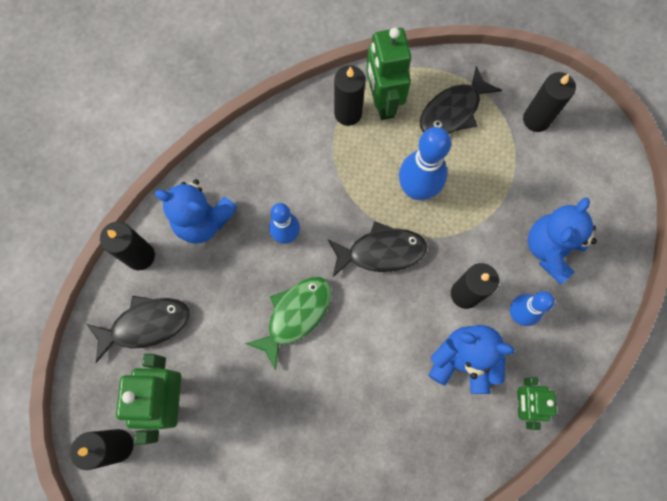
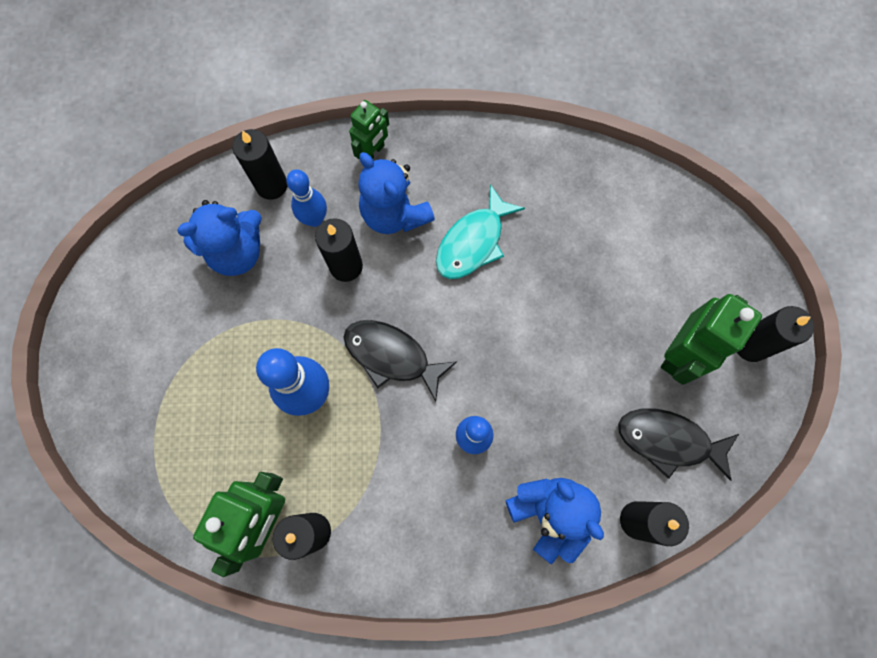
camera: 145 degrees left, 0 degrees up
green fish [245,277,332,370] -> none
black fish [420,66,502,134] -> none
black candle [523,72,576,132] -> black candle moved to [232,129,287,200]
none -> turquoise fish [436,184,525,279]

